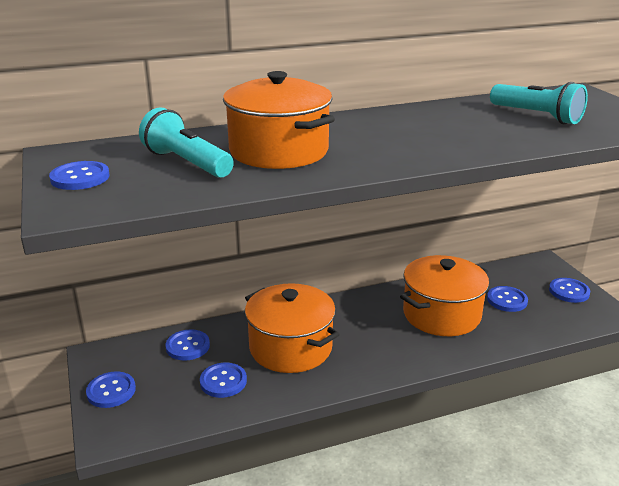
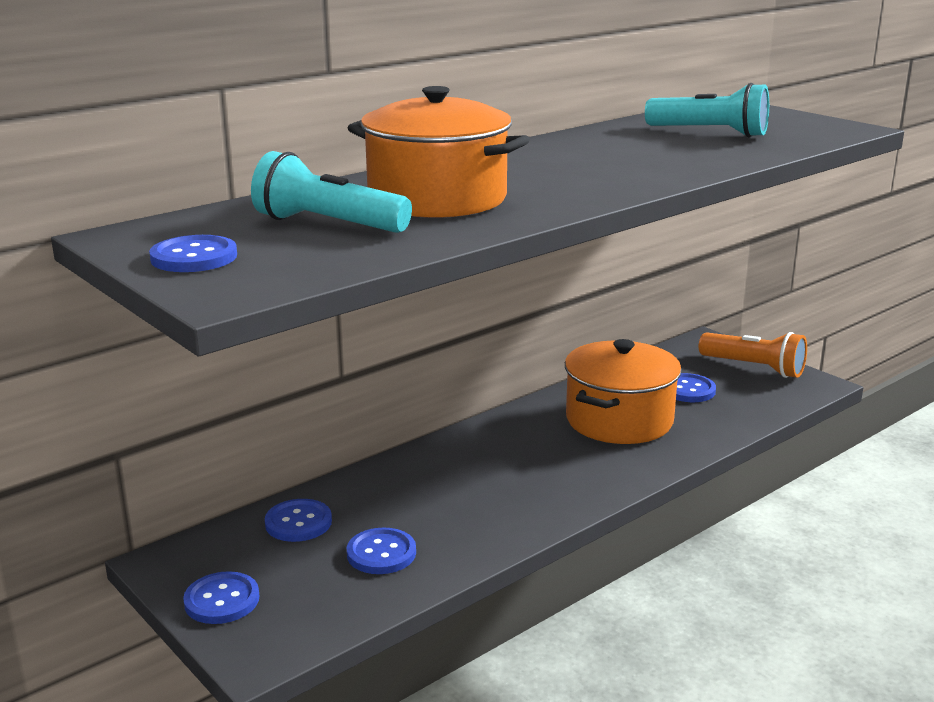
camera: 20 degrees left, 5 degrees down
orange pot [245,283,340,373] -> none
blue button [549,278,590,303] -> orange flashlight [699,332,807,378]

